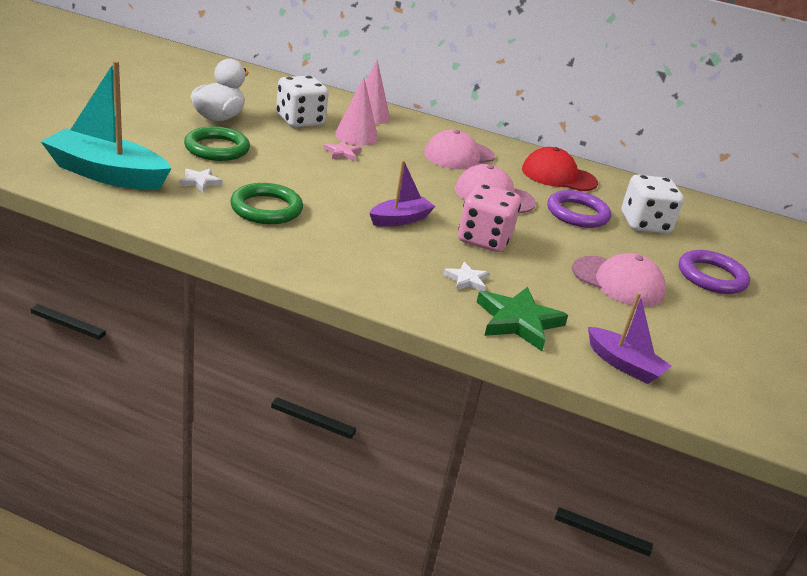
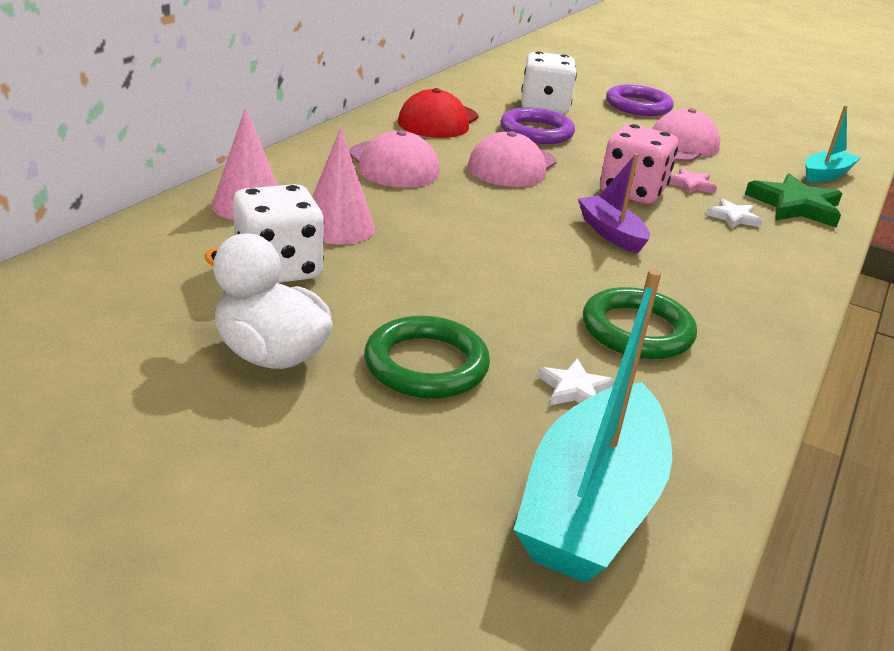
camera: 80 degrees left, 0 degrees up
pink star [324,140,361,161] -> pink star moved to [669,168,717,195]
purple boat [588,292,671,384] -> turquoise boat [805,105,861,183]

